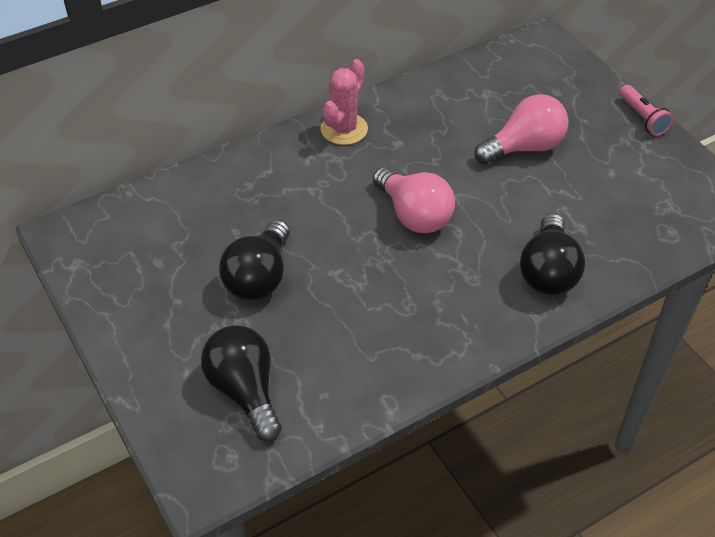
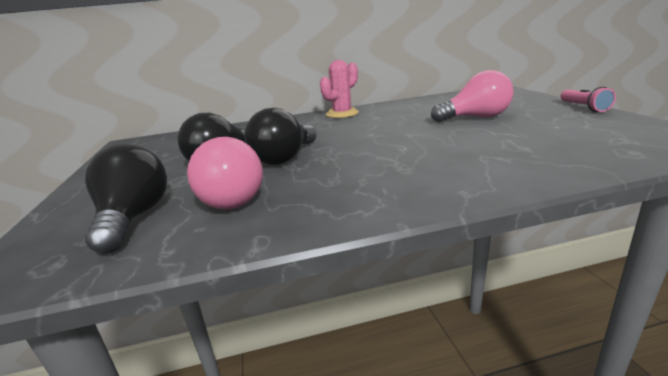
camera: 20 degrees right, 25 degrees down
pink light bulb [373,167,455,233] -> pink light bulb moved to [187,137,263,209]
black light bulb [520,214,585,295] -> black light bulb moved to [245,108,317,165]

